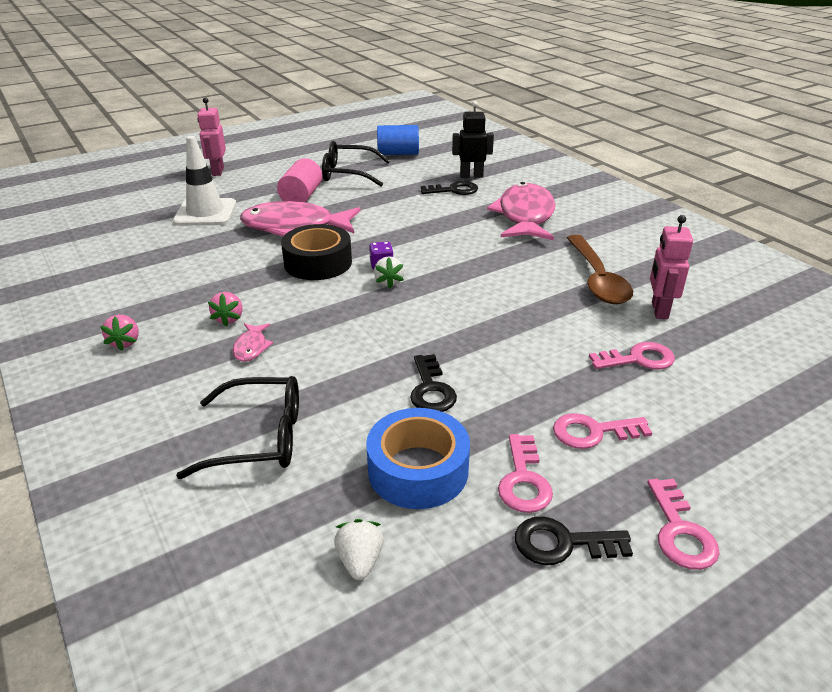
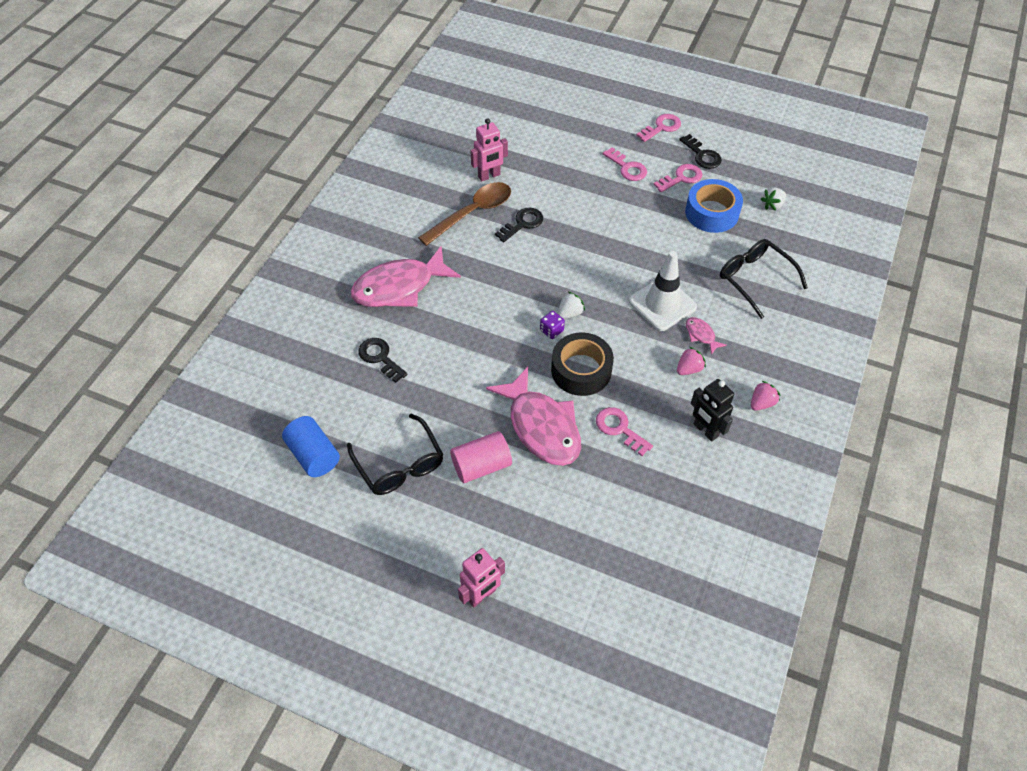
camera: 125 degrees left, 20 degrees up
white traffic cone [173,136,236,226] -> white traffic cone moved to [629,251,697,331]
pink fish [233,323,273,362] -> pink fish turned 90 degrees counterclockwise [686,317,727,355]
black key [410,354,457,412] -> black key moved to [495,207,543,242]
black robot [452,101,494,178] -> black robot moved to [691,379,734,442]
pink key [589,342,675,370] -> pink key moved to [596,407,653,456]

